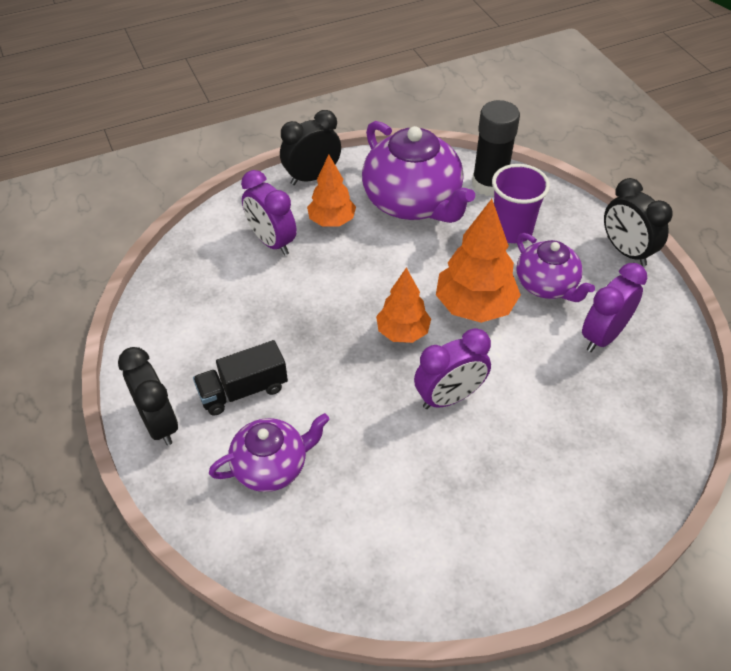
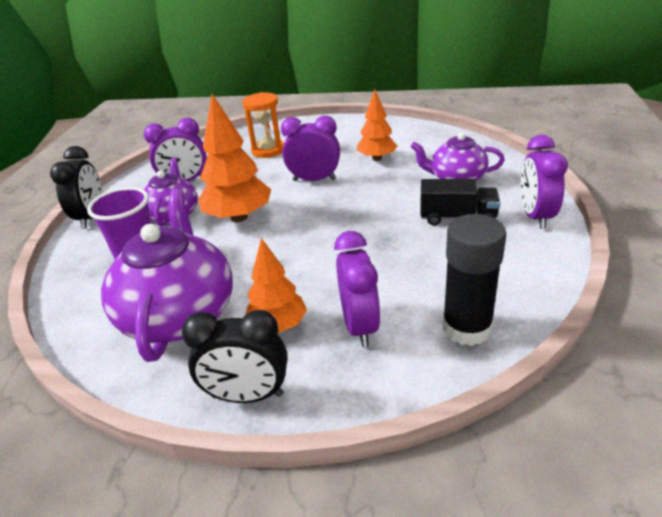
camera: 145 degrees left, 15 degrees down
black clock [118,347,178,445] -> purple clock [521,135,568,229]
orange tree [376,267,431,343] -> orange tree moved to [357,89,397,161]
black glue stick [472,100,520,196] -> black glue stick moved to [443,214,506,346]
none -> orange hourglass [242,92,284,158]

